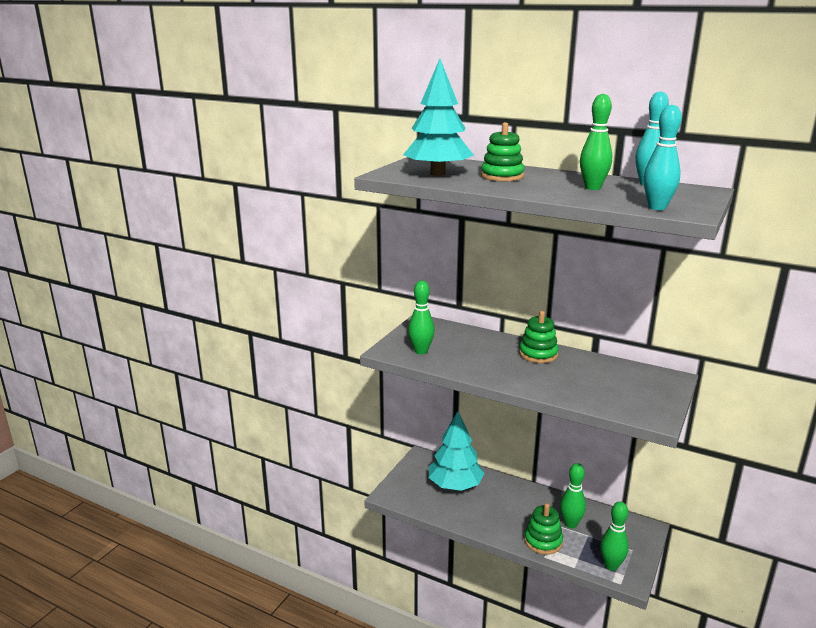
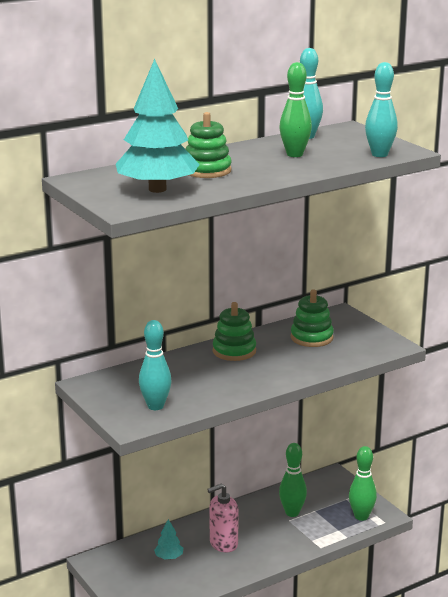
camera: 60 degrees left, 0 degrees up
green bowling pin [408,281,435,354] -> turquoise bowling pin [139,320,172,410]
turquoise tree [429,411,484,491] -> turquoise tree [154,519,183,559], size x0.42
green stacking toy [524,503,563,555] -> green stacking toy moved to [291,289,334,347]
none -> pink soap dispenser [207,483,238,552]

